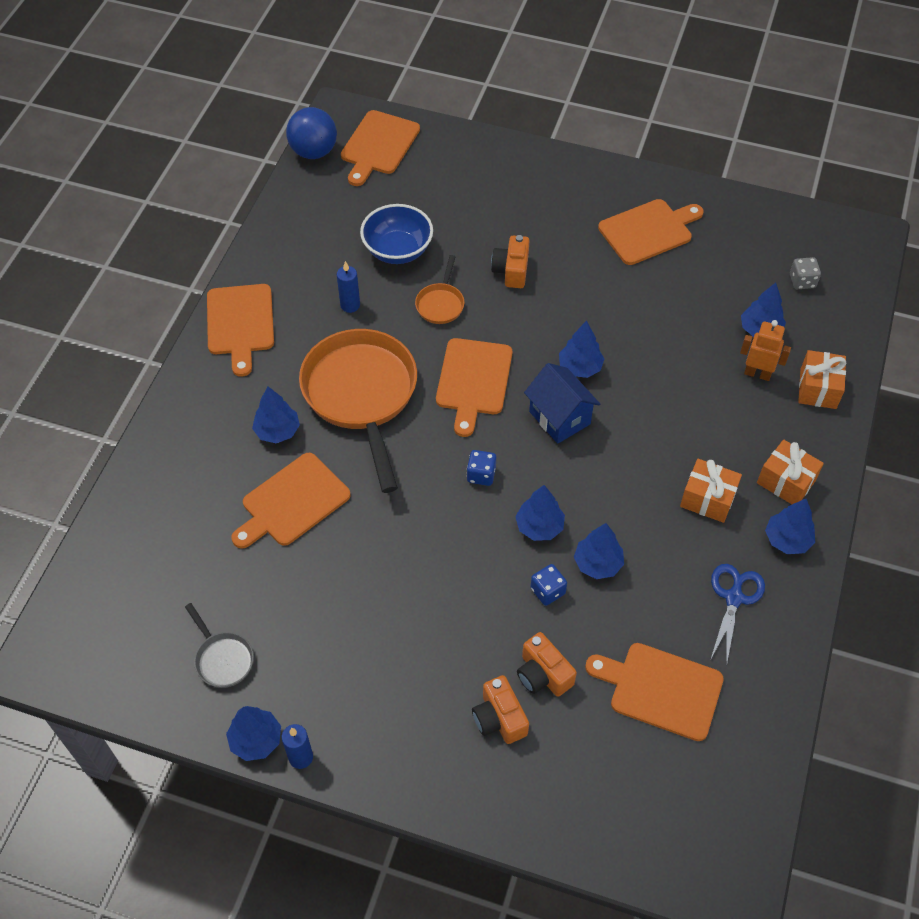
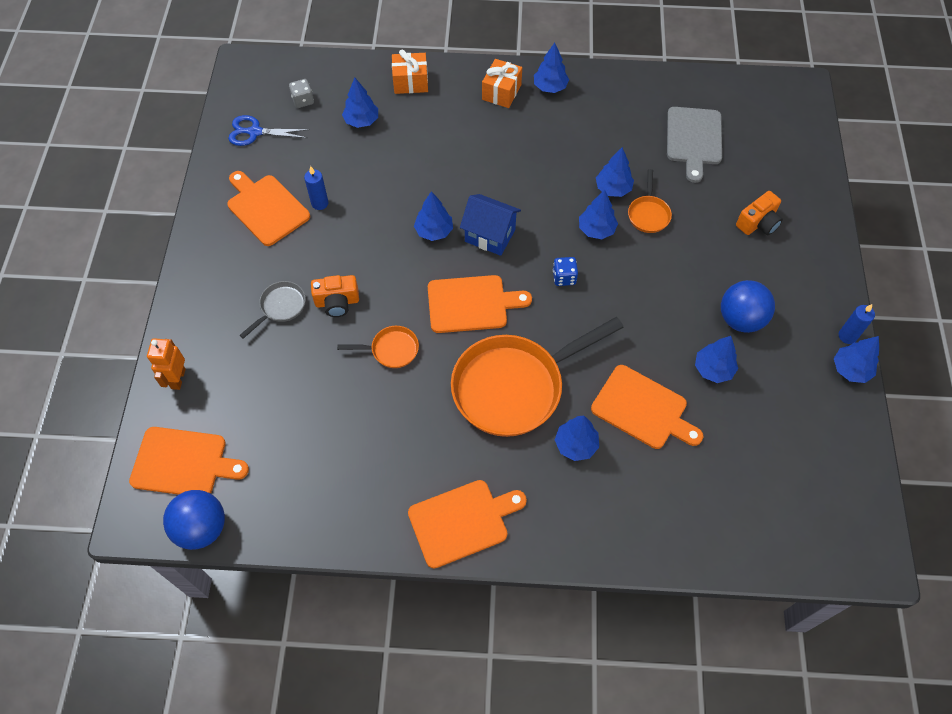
camera: 105 degrees left, 5 degrees up
grey pan [185,603,254,688] -> grey pan moved to [239,281,306,339]
blue candle [337,261,360,313] -> blue candle moved to [304,166,328,210]
blue bowl [360,204,433,264] -> none
orange camera [517,632,577,697] -> none
blue house [524,363,600,444] -> blue house turned 75 degrees clockwise [460,194,521,256]
blue dice [530,564,567,606] -> orange pan [628,169,672,233]
orange cutting board [585,643,724,741] -> grey cutting board [667,107,722,183]
orange gift [680,459,742,523] -> none
blue scissors [711,564,765,667] -> blue scissors moved to [228,115,310,146]
orange robot [740,320,791,381] -> orange robot moved to [147,338,186,390]
none -> blue tree [695,336,738,383]
none -> blue ball [721,280,775,333]

